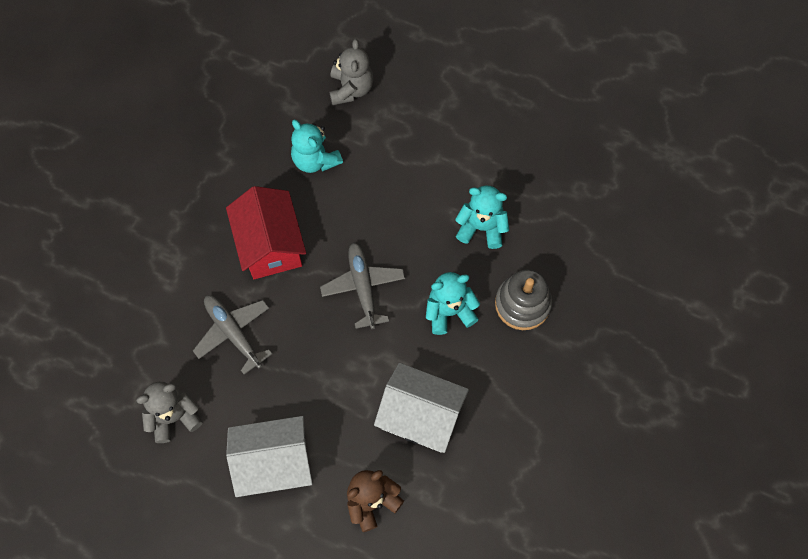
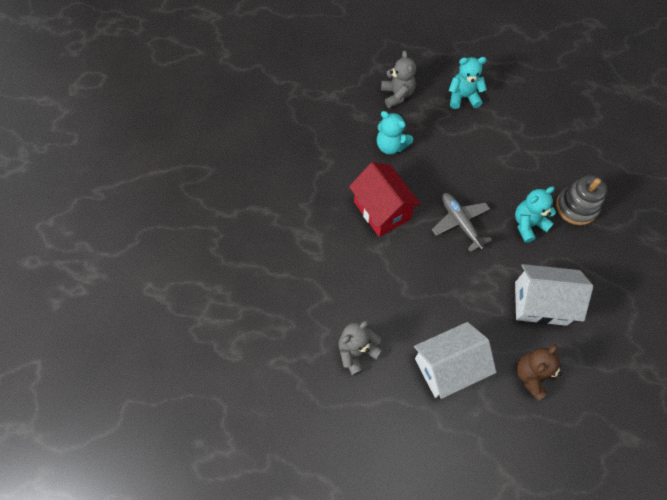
camera: 15 degrees left, 5 degrees down
grey plane [193,295,272,375] -> none
turquoise teddy bear [455,186,509,249] -> turquoise teddy bear moved to [449,57,487,109]

